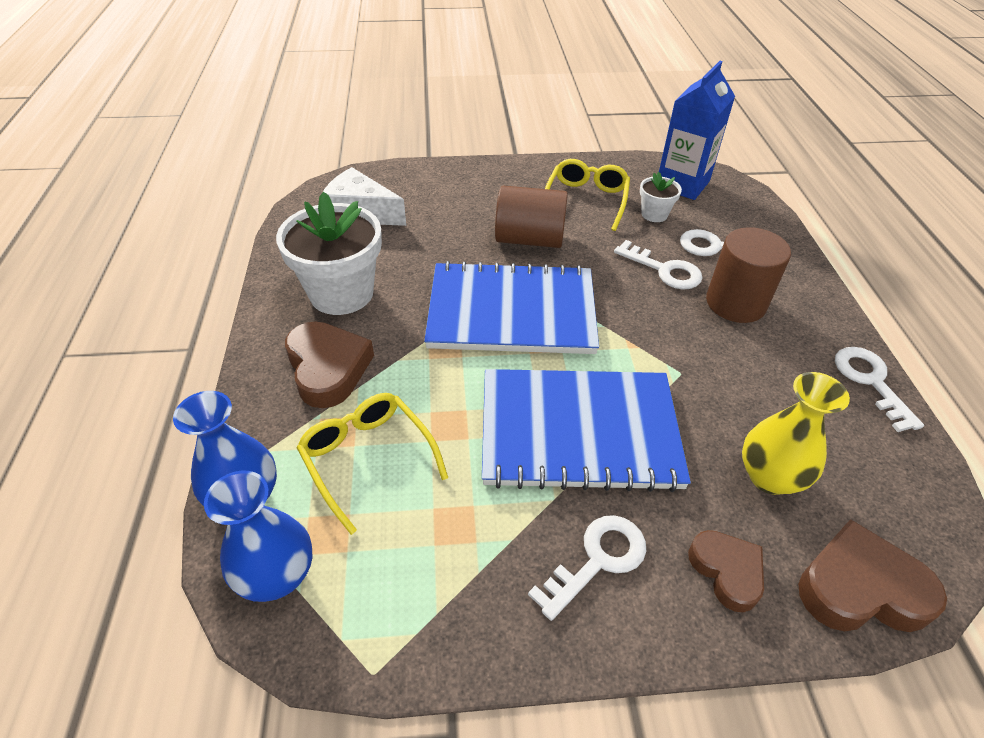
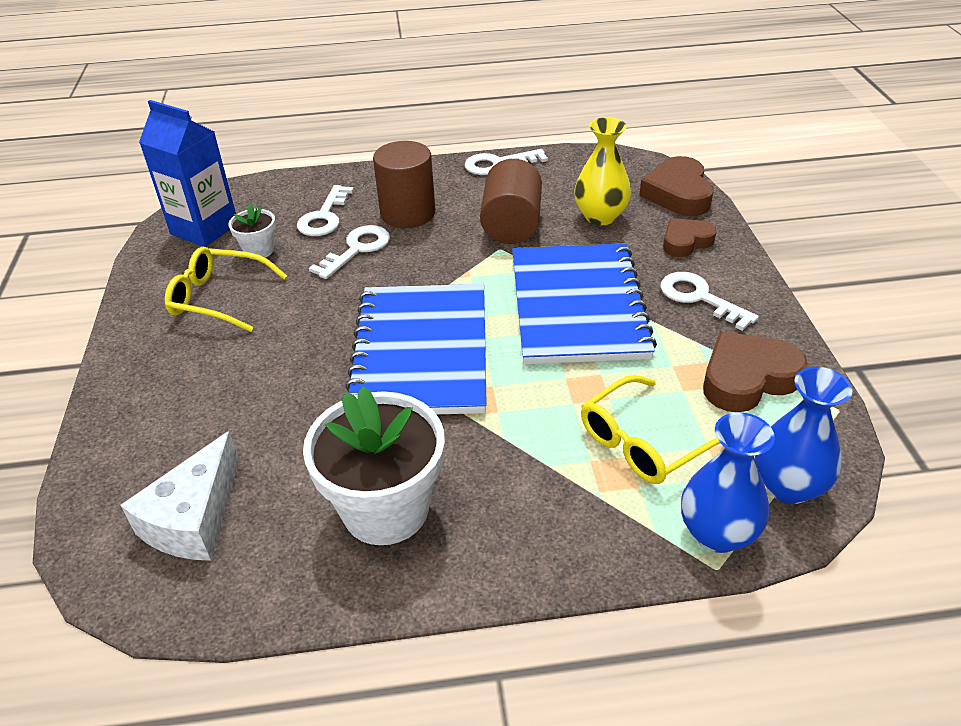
camera: 90 degrees left, 5 degrees down
brown heart [285,321,374,408] -> brown heart moved to [703,331,808,412]
brown cylinder [495,186,568,248] -> brown cylinder moved to [480,159,542,244]

